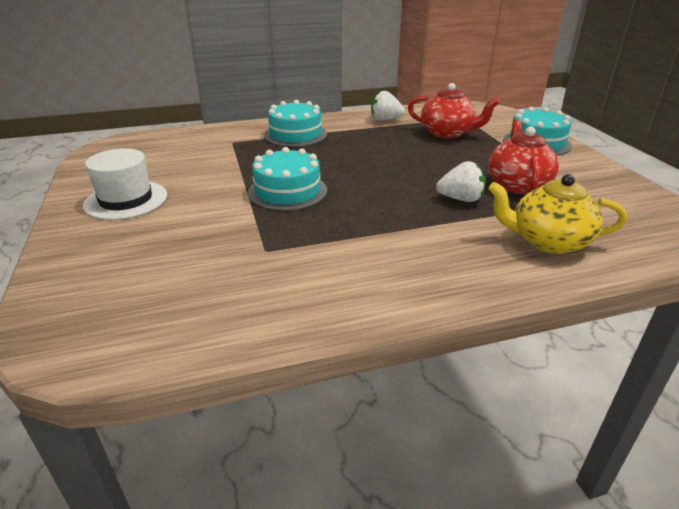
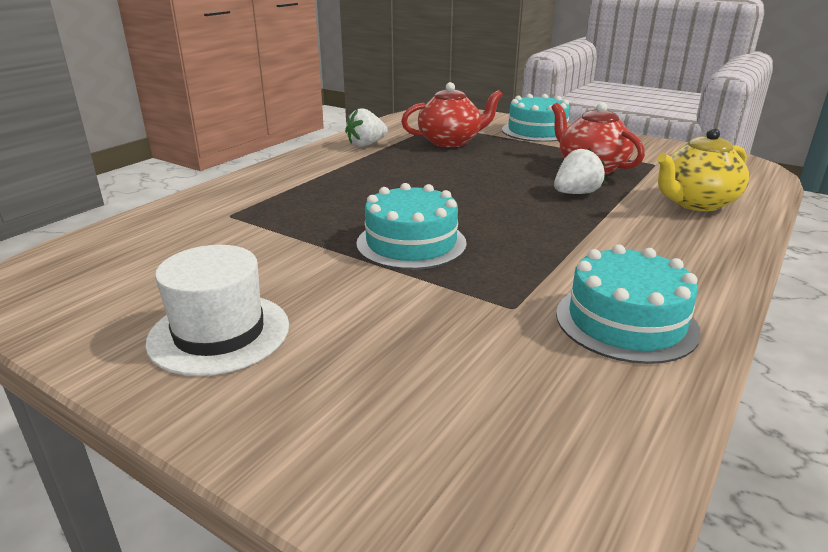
camera: 40 degrees left, 5 degrees down
turquoise cake [264,100,327,147] -> turquoise cake moved to [556,244,701,364]

